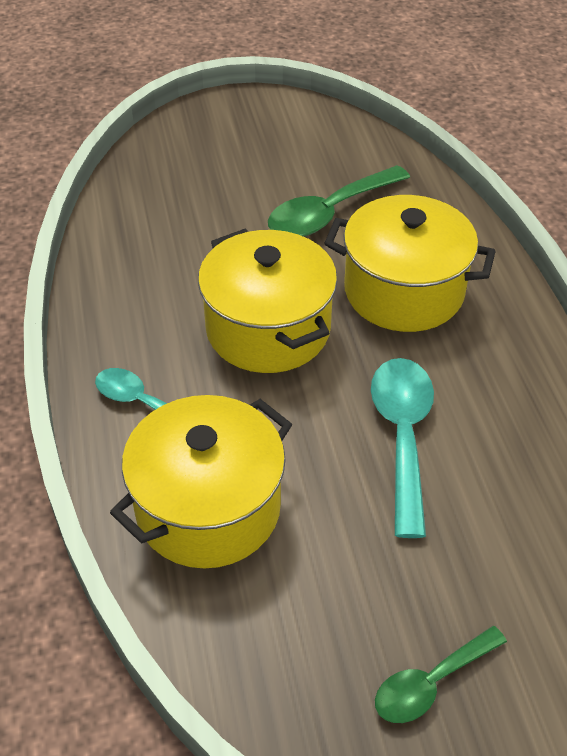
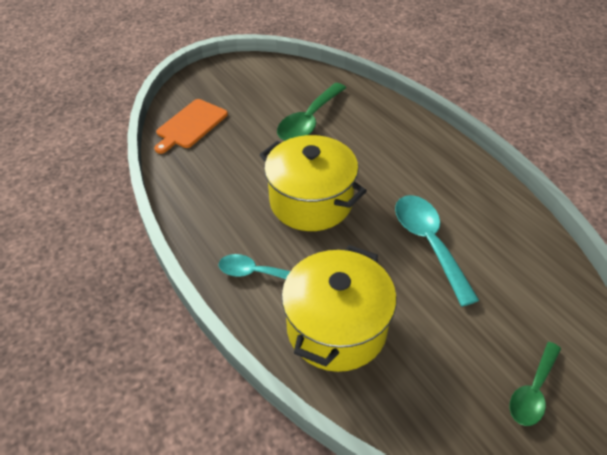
camera: 20 degrees left, 0 degrees up
yellow pot [324,195,496,332] -> none
none -> orange cutting board [154,99,228,154]

